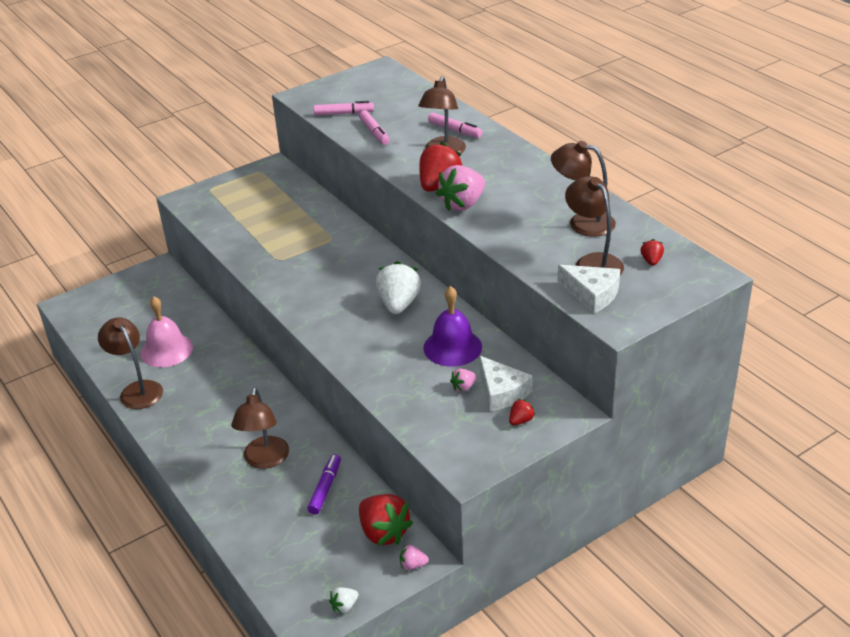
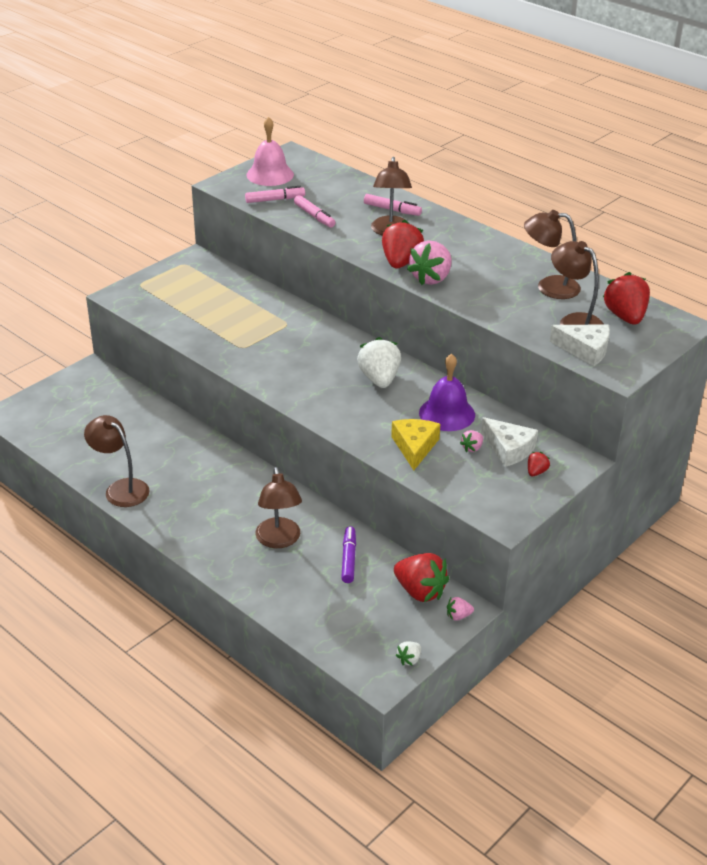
camera: 15 degrees left, 0 degrees up
pink bell [141,296,193,367] -> pink bell moved to [246,117,294,186]
red strawberry [640,239,664,266] -> red strawberry [603,272,650,325], size x2.12
none -> yellow cheese [391,419,440,470]

